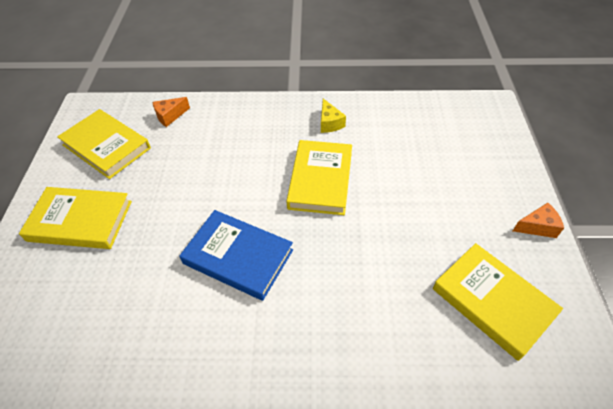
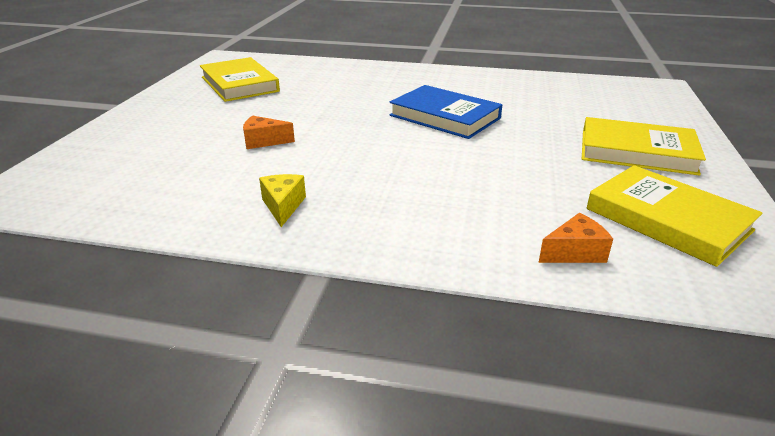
camera: 170 degrees left, 20 degrees down
yellow book [286,140,352,215] -> none
orange cheese [513,203,564,238] -> orange cheese moved to [243,115,295,149]

